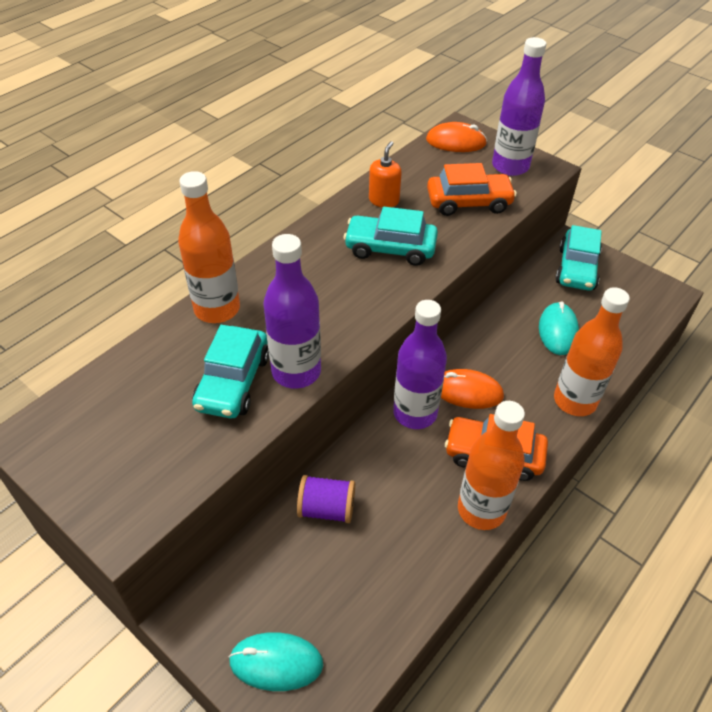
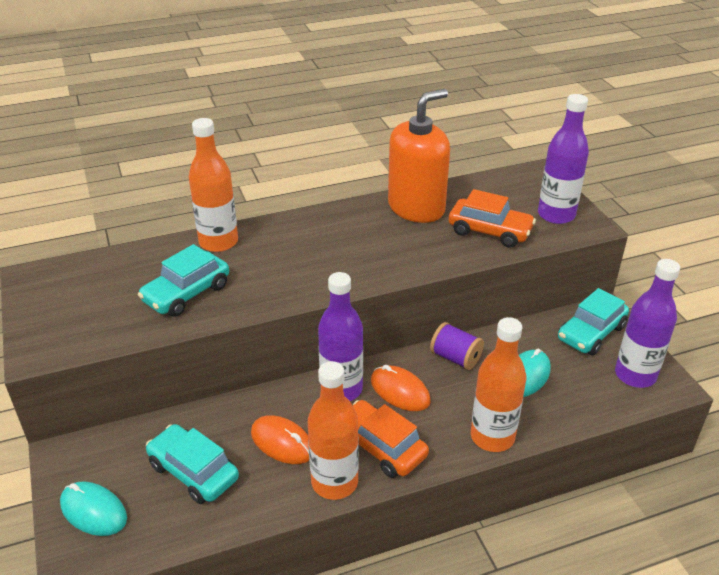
camera: 30 degrees right, 10 degrees down
purple bottle [263,234,321,389] -> purple bottle moved to [615,259,680,388]
purple spool [297,475,355,523] -> purple spool moved to [430,322,484,370]
turquoise car [344,207,438,266] -> turquoise car moved to [146,424,239,504]
orange soap dispenser [369,141,402,208] -> orange soap dispenser [388,89,450,223], size x2.16
orange mouse [426,122,487,152] -> orange mouse moved to [251,415,309,464]

